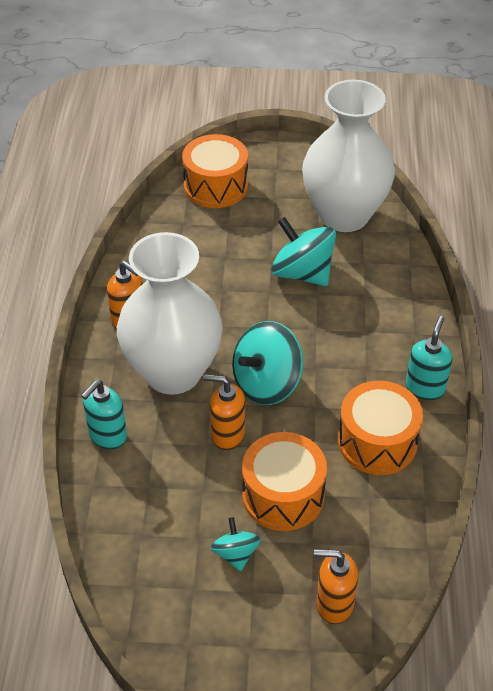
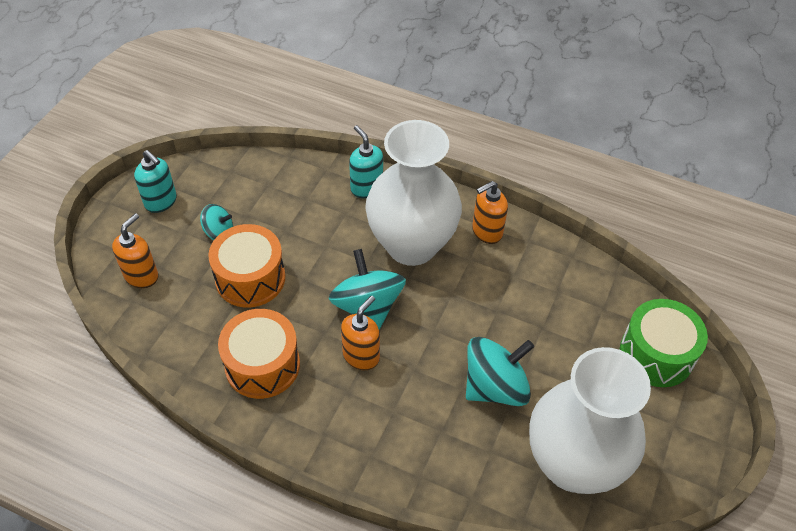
camera: 110 degrees right, 5 degrees up
orange drum [182,134,248,208] -> green drum [620,299,708,387]
orange soap dispenser [203,374,245,450] -> orange soap dispenser moved to [341,296,380,370]
turquoise soap dispenser [405,316,452,400] -> turquoise soap dispenser moved to [134,150,177,213]

